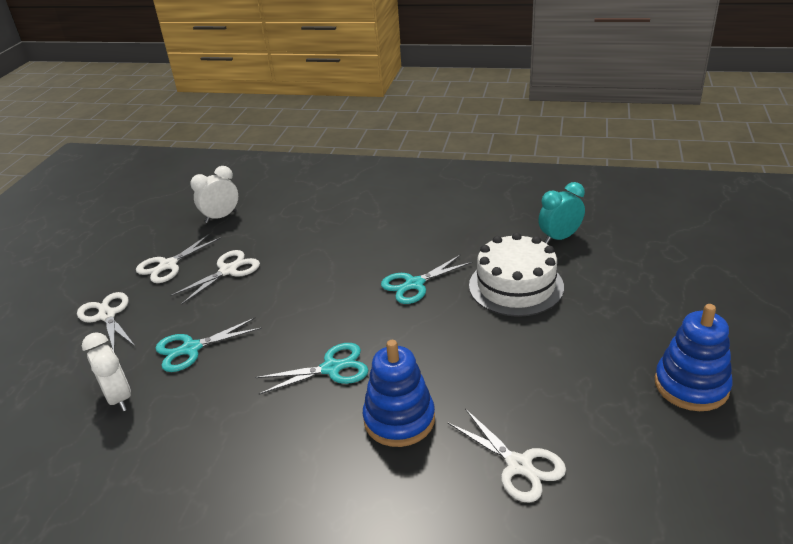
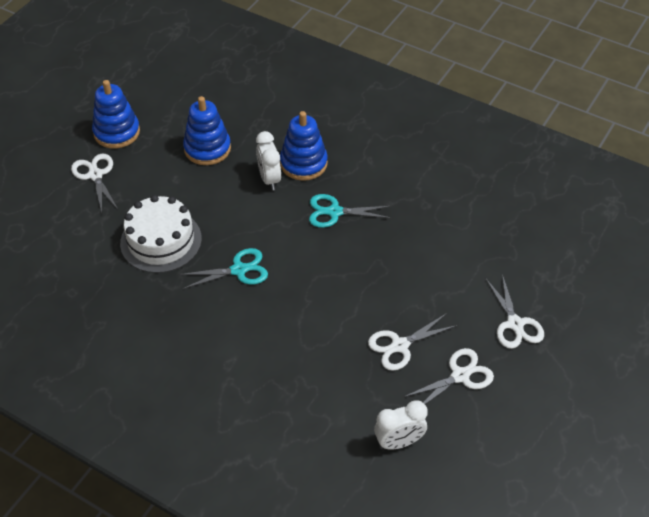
camera: 165 degrees left, 15 degrees up
white clock [82,332,131,412] -> white clock moved to [256,131,281,190]
turquoise scissors [155,317,262,372] -> none
white scissors [448,409,566,503] -> white scissors moved to [71,154,118,213]
turquoise clock [538,182,585,244] -> none
none -> blue stacking toy [183,96,231,165]

